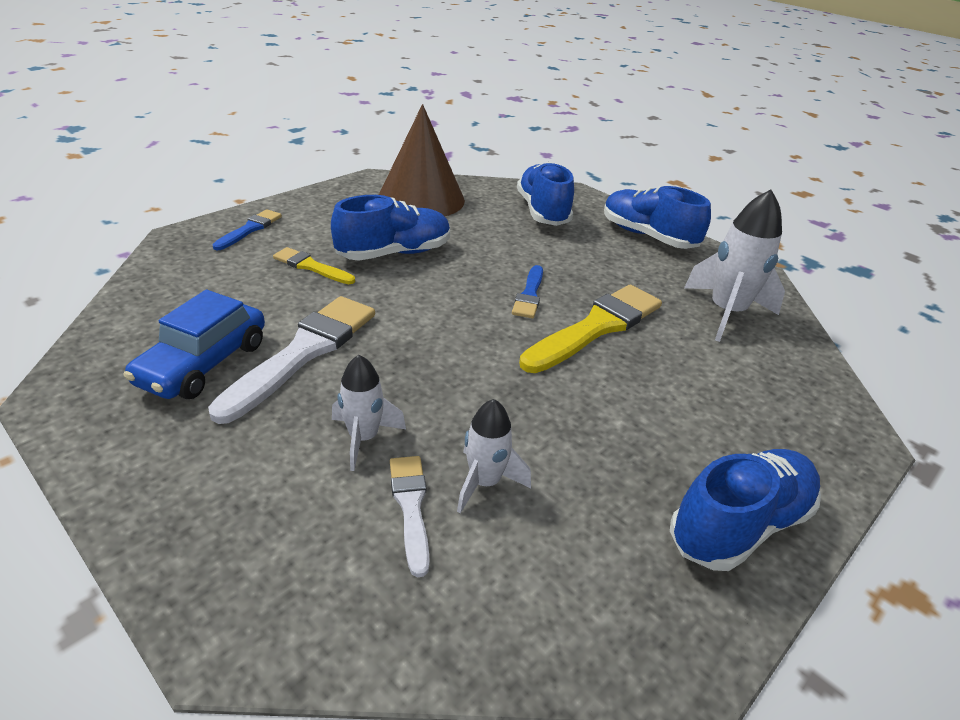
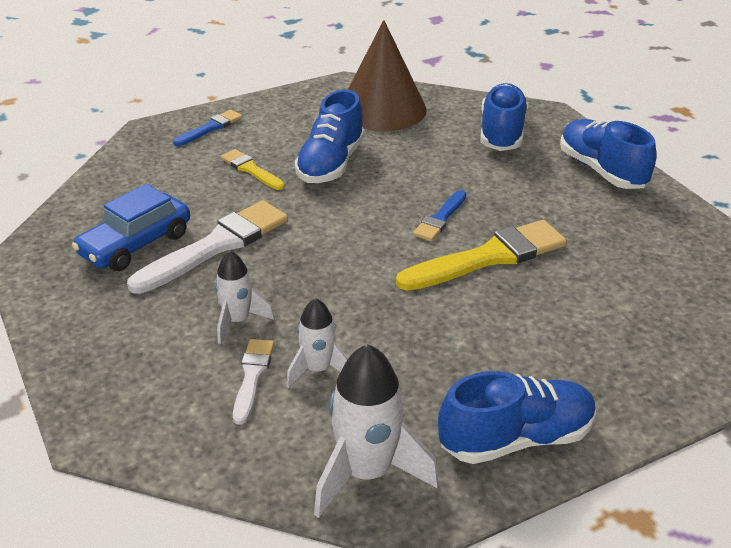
camera: 20 degrees right, 0 degrees up
blue shoe [331,195,450,261] -> blue shoe turned 120 degrees clockwise [295,90,365,183]
white rocket [684,189,785,342] -> white rocket moved to [314,344,439,518]

